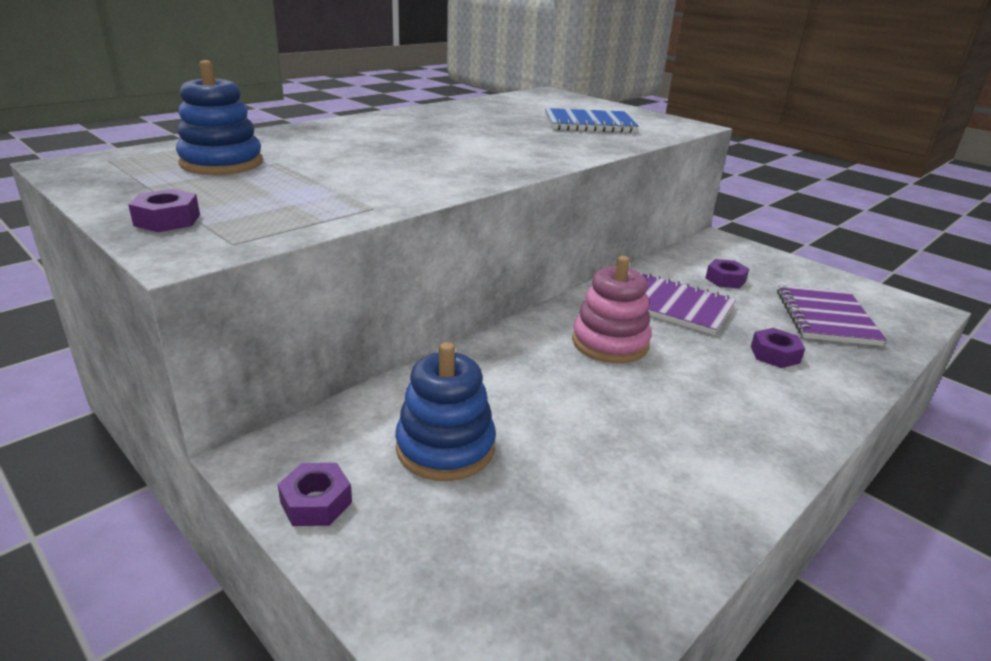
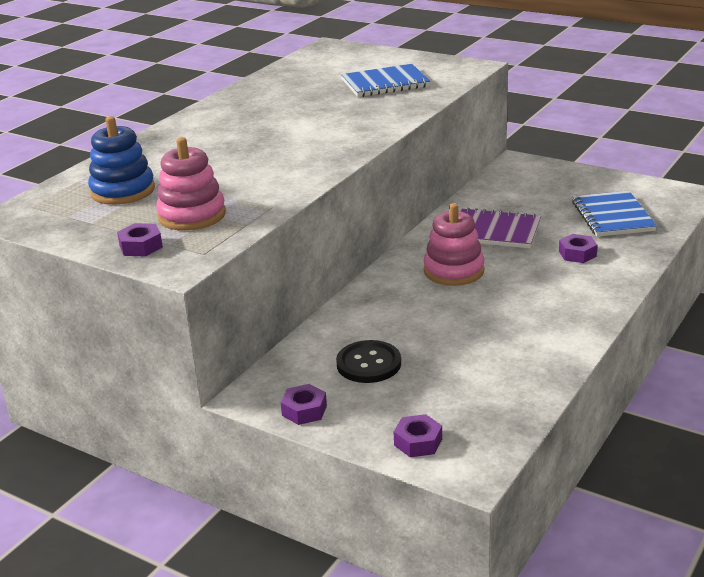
camera: 10 degrees left, 0 degrees up
blue stacking toy [395,342,496,481] -> black button [336,340,401,383]
purple nut [706,259,749,289] -> purple nut moved to [394,414,442,457]
purple notebook [777,285,887,346] -> blue notebook [572,191,657,237]
none -> pink stacking toy [156,137,226,231]

